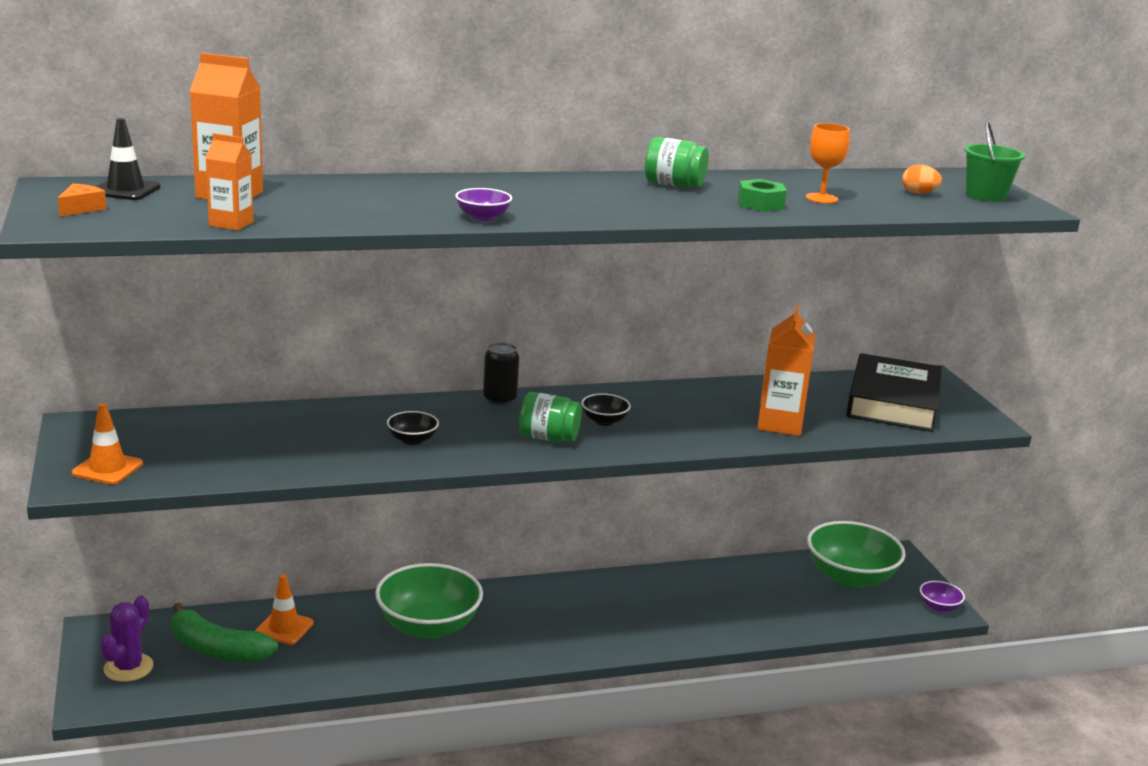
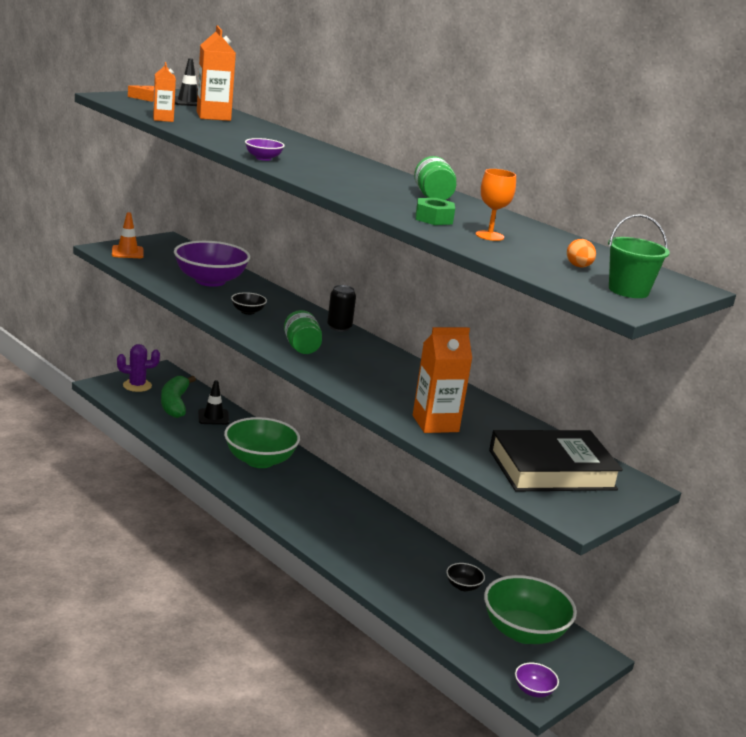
camera: 60 degrees right, 0 degrees up
orange traffic cone [255,574,314,645] -> black traffic cone [198,380,229,425]
black bowl [581,393,631,426] -> black bowl moved to [446,563,485,591]
none -> purple bowl [174,241,250,287]

